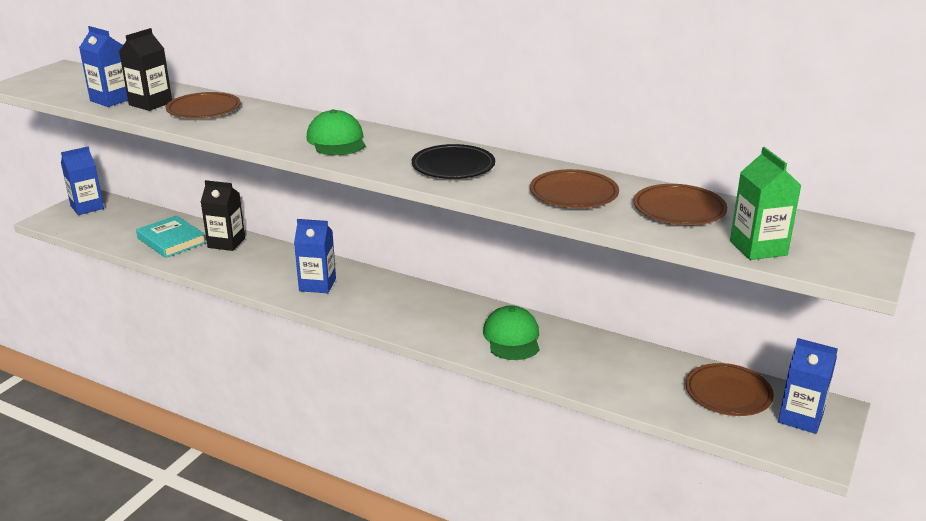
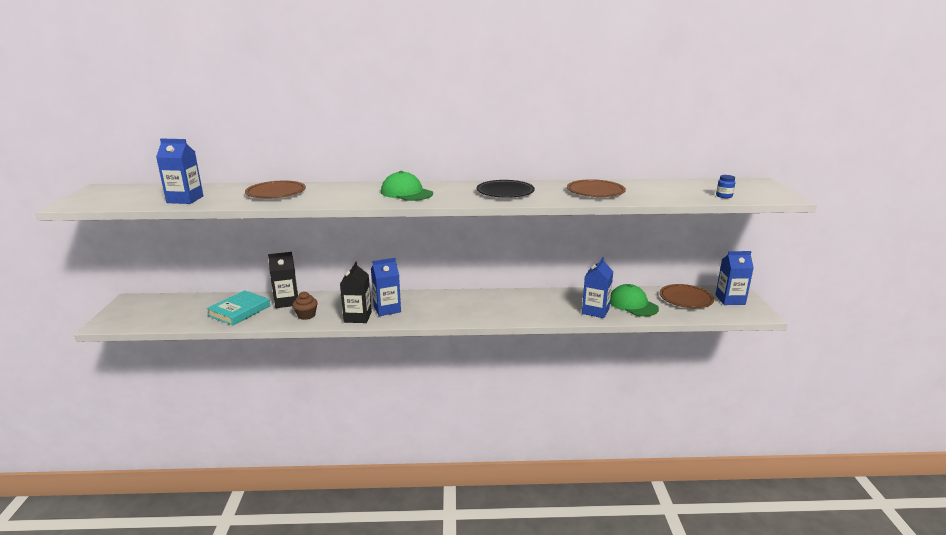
camera: 30 degrees left, 5 degrees down
blue carton [61,147,104,215] -> blue carton moved to [582,257,614,318]
black carton [119,28,172,111] -> black carton moved to [340,262,372,323]
turquoise book [136,215,206,258] -> turquoise book turned 75 degrees counterclockwise [206,290,270,325]
green cap [483,305,539,360] -> green cap moved to [610,284,659,317]
brown plate [633,184,727,225] -> none
green carton [730,147,801,260] -> blue jar [716,175,735,198]
none -> brown cupcake [292,292,318,320]

